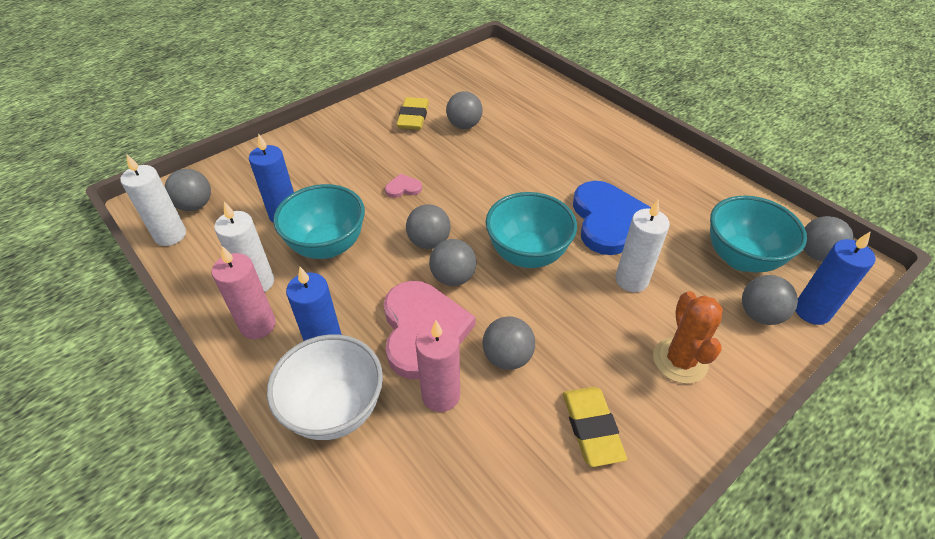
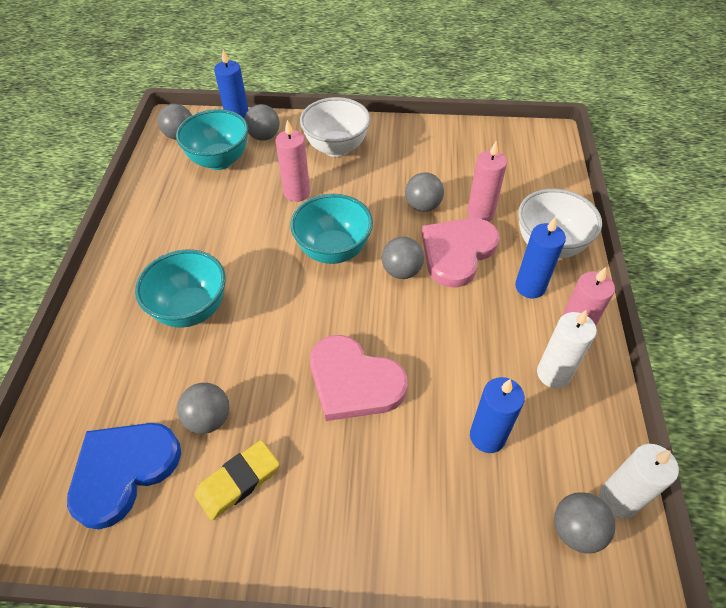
camera: 135 degrees left, 5 degrees up
turquoise bowl [273,184,365,259] -> turquoise bowl moved to [135,250,226,328]
pink heart [385,174,422,198] -> pink heart [310,335,408,421], size x2.40
grey ball [406,204,451,249] -> none
yellow eraser [563,387,627,467] -> none
blue heart [573,181,651,255] -> blue heart moved to [67,423,181,530]
white candle [616,200,670,292] -> pink candle [276,120,310,202]
orange cactus [653,291,723,384] -> white bowl [300,97,370,157]

